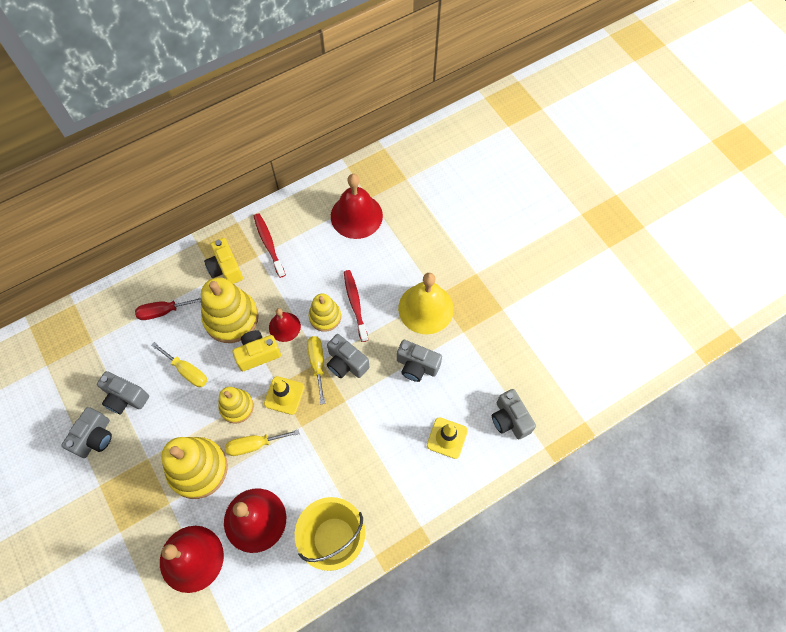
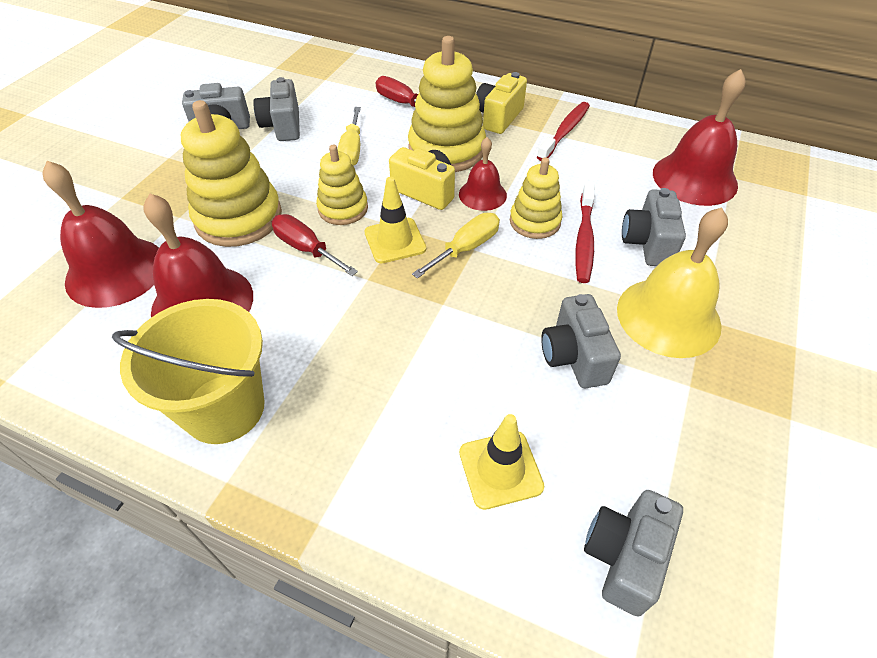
camera: 55 degrees right, 15 degrees down
yellow screwdriver [225,429,300,456] -> red screwdriver [272,214,358,276]
grey camera [327,334,369,378] -> grey camera moved to [622,188,686,266]
red toothbrush [344,270,368,342] -> red toothbrush turned 150 degrees clockwise [575,183,595,283]

